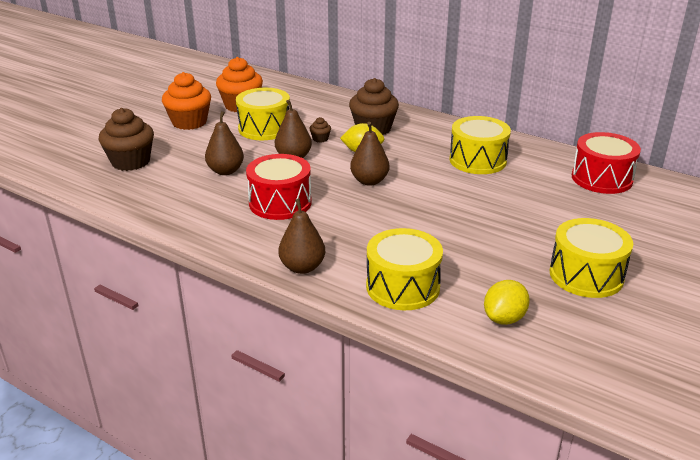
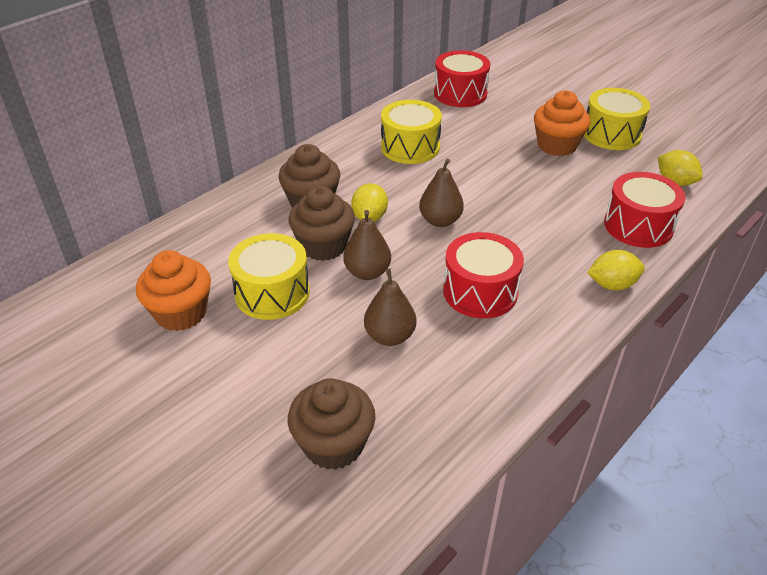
camera: 80 degrees left, 10 degrees up
orange cupcake [162,72,211,130] -> orange cupcake moved to [534,91,590,156]
brown pear [278,199,325,274] -> yellow lemon [587,250,645,290]
brown cupcake [309,117,331,143] -> brown cupcake [288,186,355,261], size x2.32
yellow drum [366,228,443,310] -> red drum [604,172,685,248]

